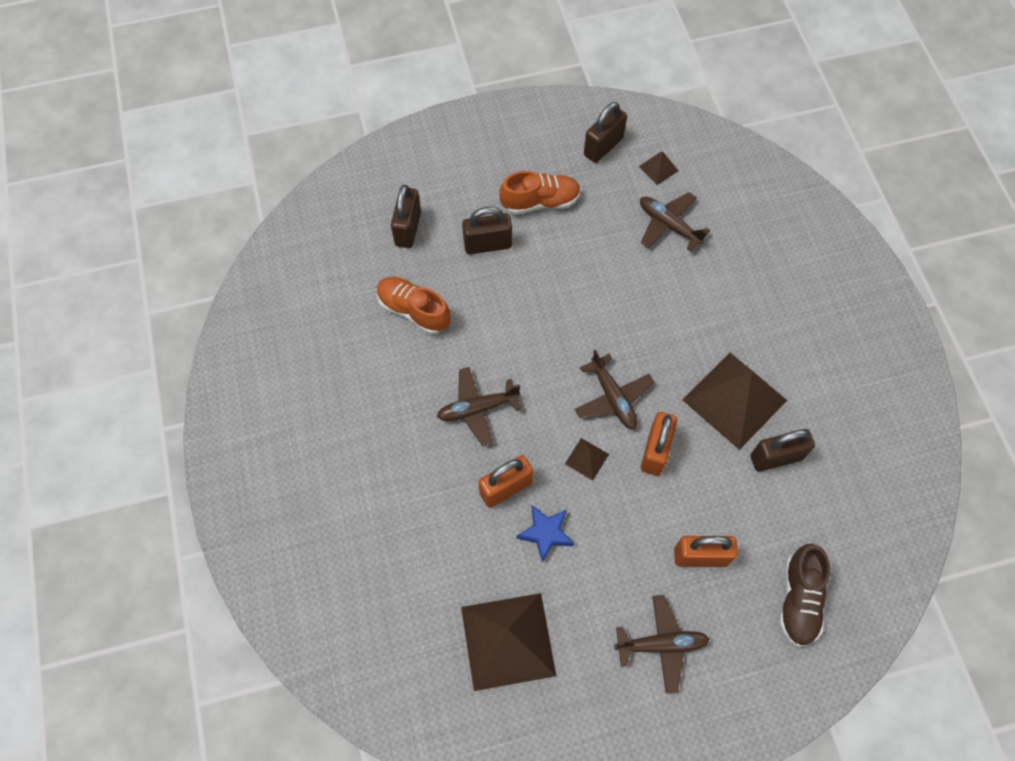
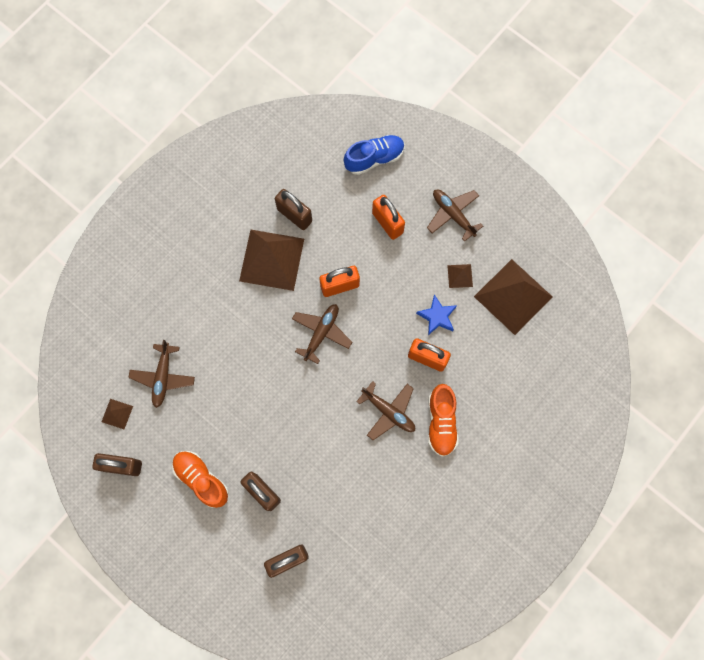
camera: 125 degrees left, 10 degrees up
orange shoe [377,277,450,334] -> orange shoe moved to [428,384,459,457]
brown pyramid [565,438,609,480] -> brown pyramid moved to [447,264,473,288]
brown shoe [779,544,830,647] -> blue shoe [344,135,405,175]

